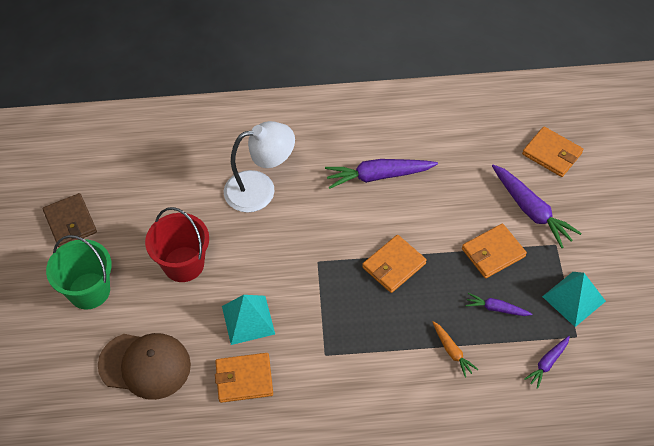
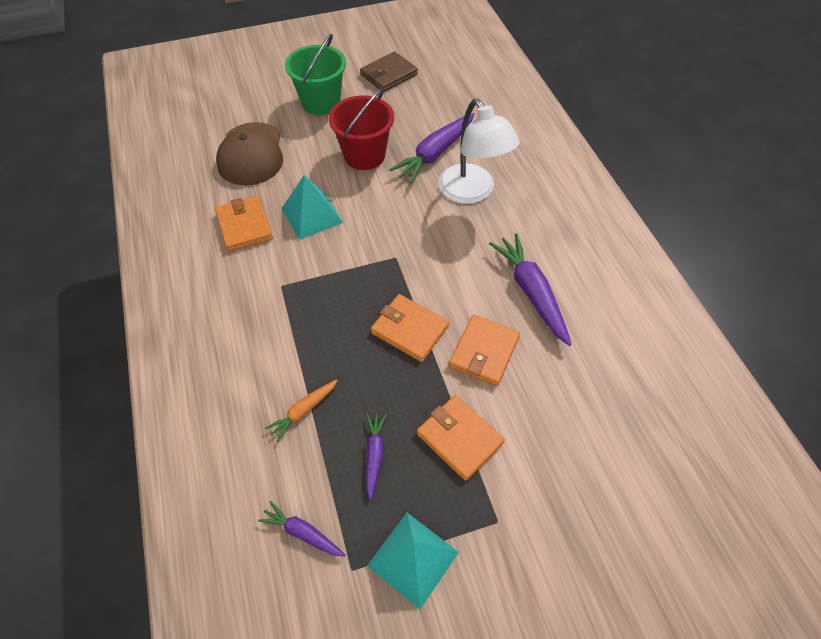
camera: 75 degrees right, 0 degrees up
purple carrot [492,165,582,248] -> purple carrot moved to [389,113,475,184]
orange wallet [522,126,583,177] -> orange wallet moved to [449,315,520,386]

